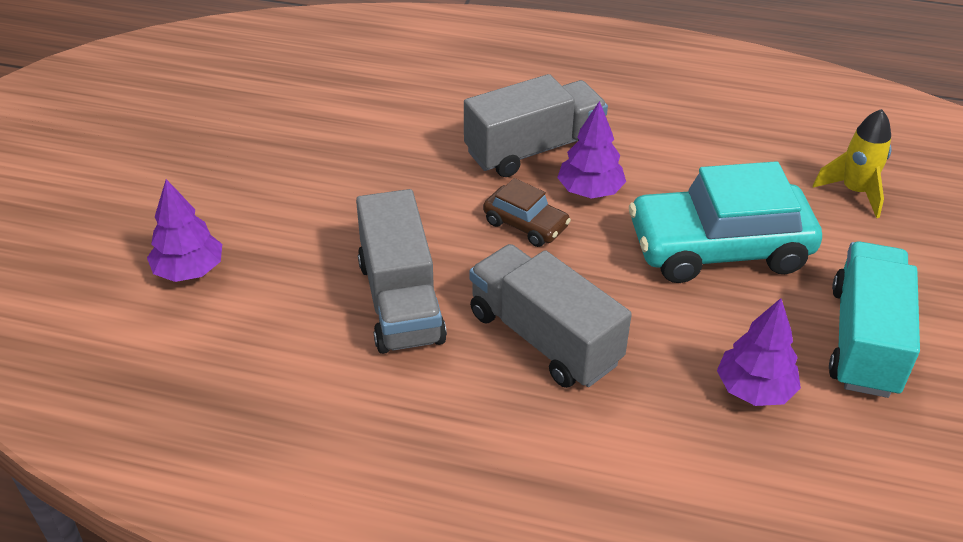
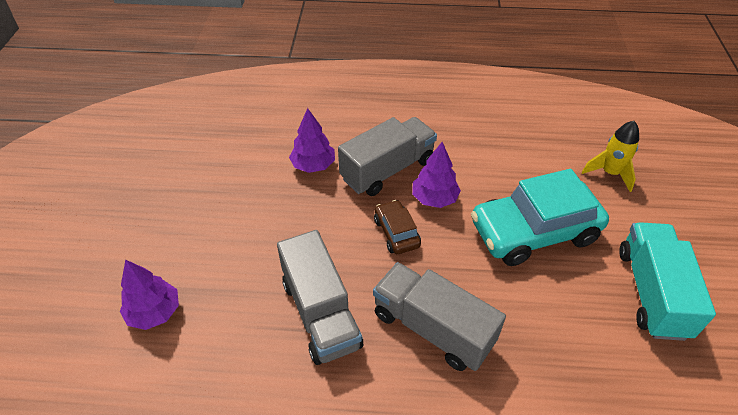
camera: 10 degrees left, 5 degrees up
brown car [483,178,571,247] -> brown car turned 135 degrees counterclockwise [374,200,421,254]
purple tree [717,298,801,406] -> purple tree moved to [289,108,335,173]

